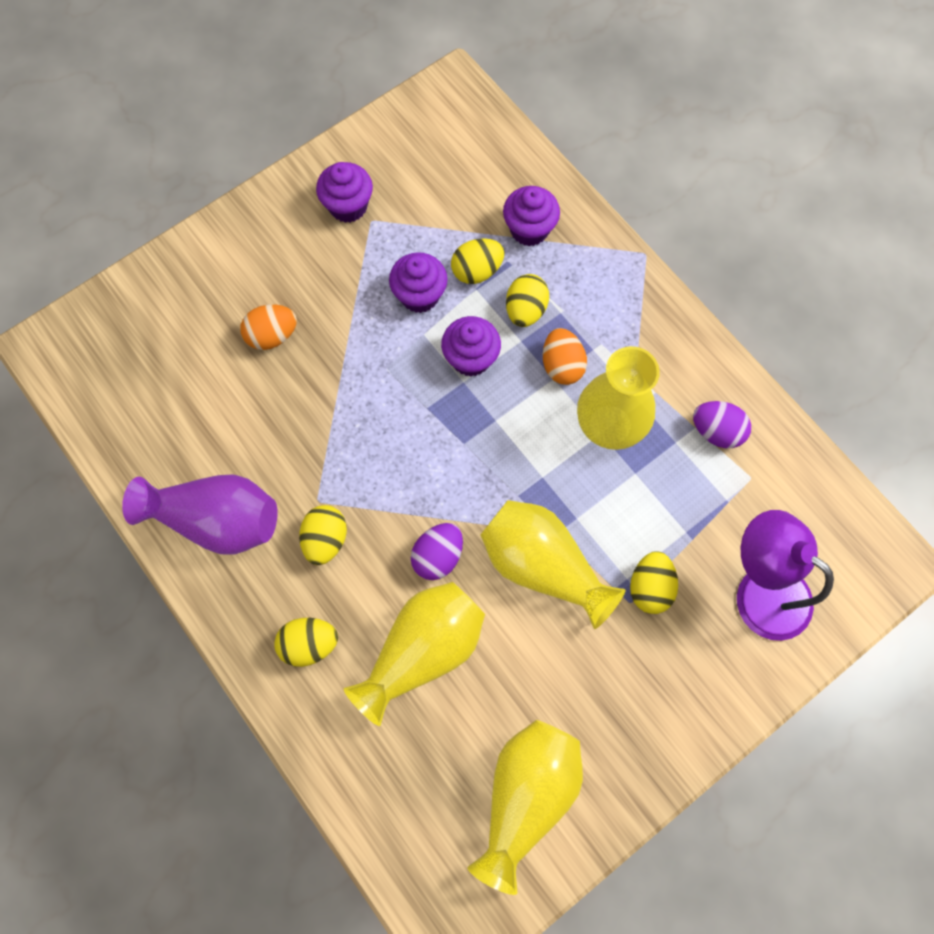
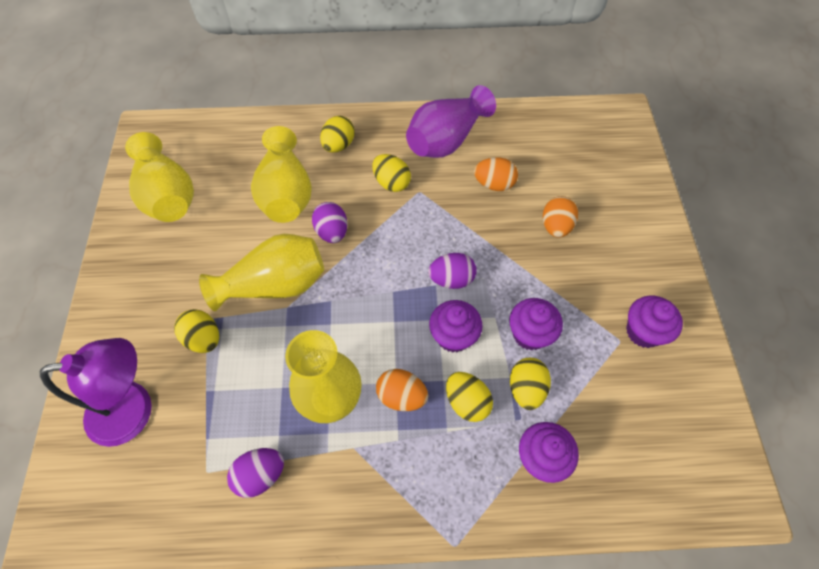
camera: 125 degrees right, 10 degrees down
none -> purple egg [428,253,477,289]
none -> orange egg [474,157,518,191]

